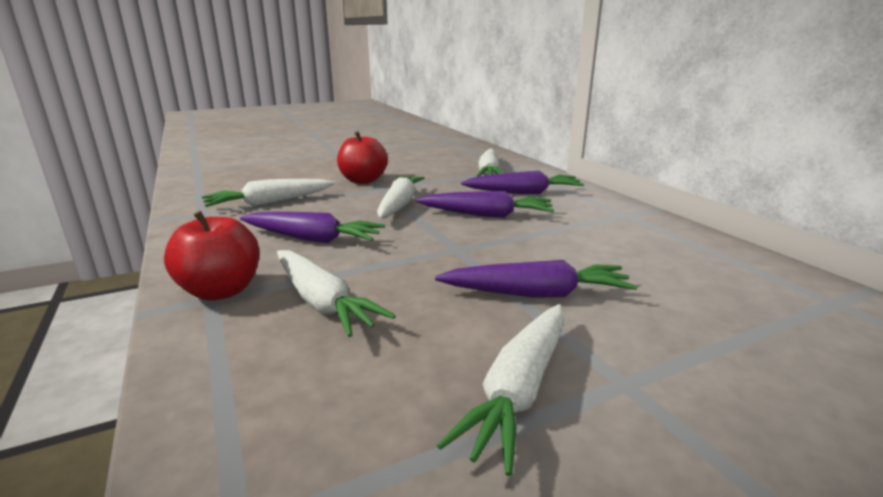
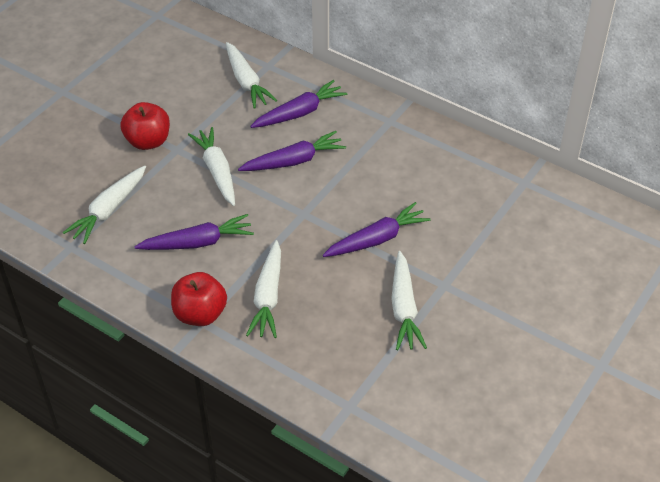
camera: 30 degrees left, 25 degrees up
white carrot [277,250,396,337] -> white carrot turned 75 degrees clockwise [246,240,281,338]

